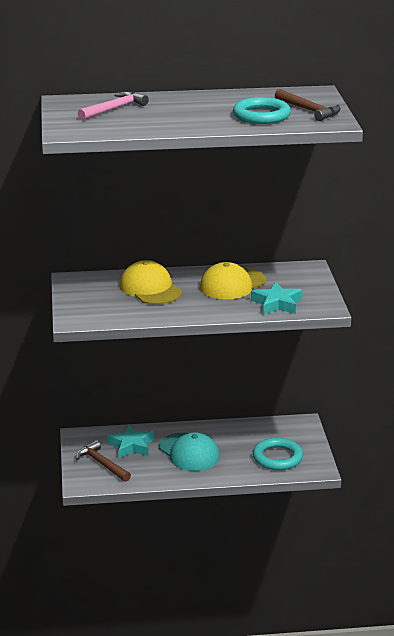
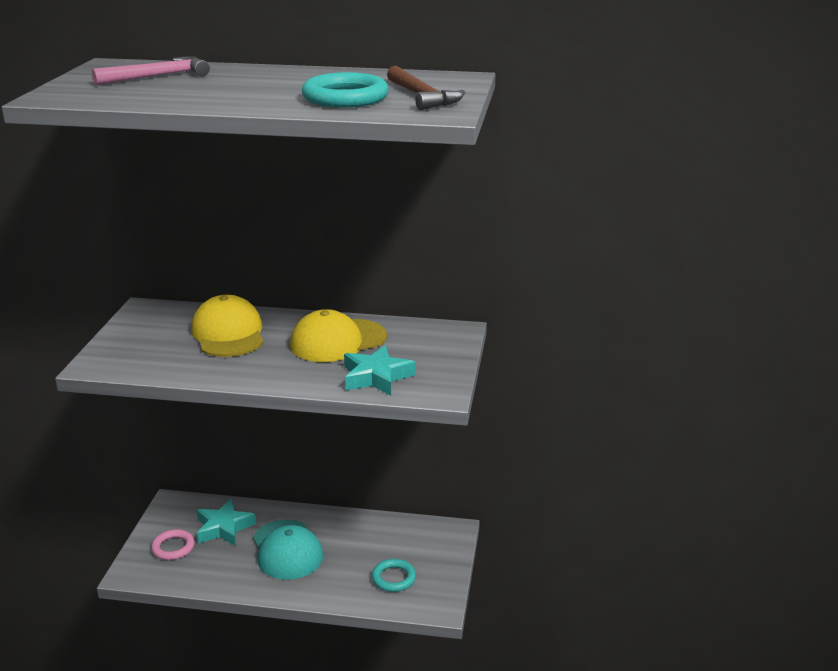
camera: 15 degrees right, 0 degrees up
brown hammer [76,440,131,482] -> pink ring [151,529,195,560]
turquoise ring [253,438,303,470] -> turquoise ring [372,559,416,592], size x0.66

